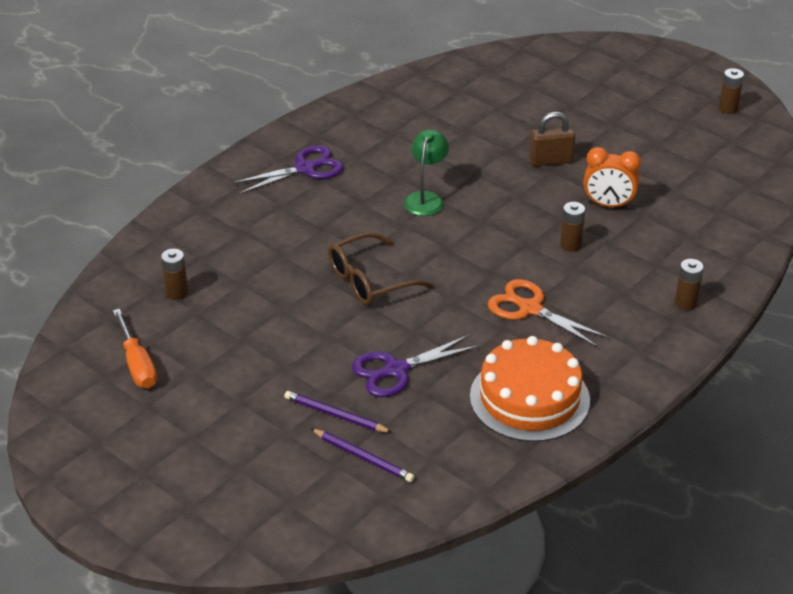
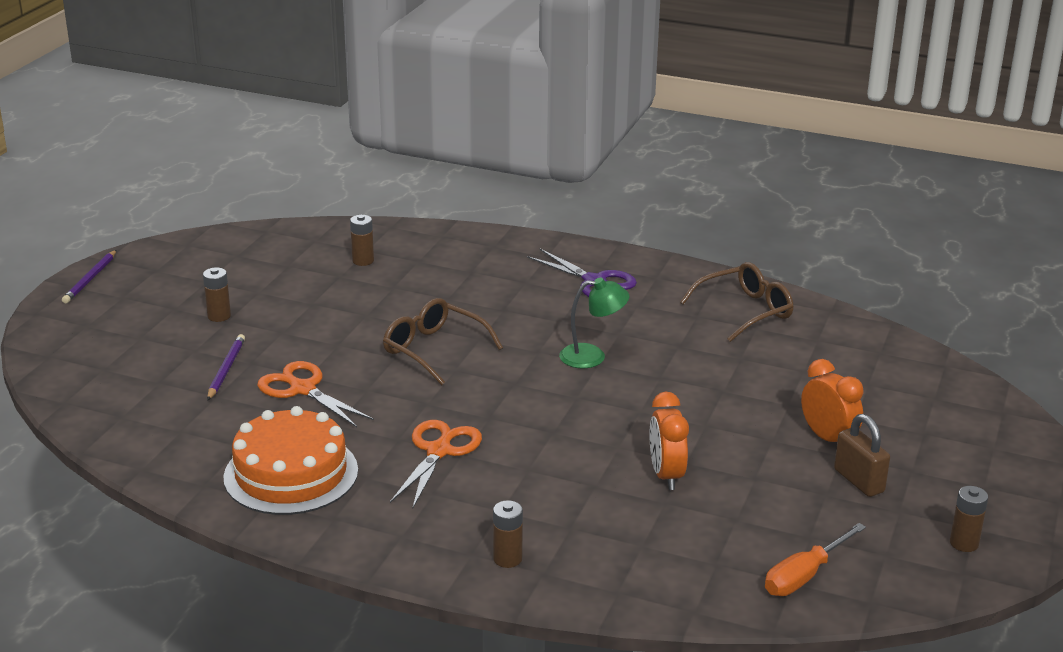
camera: 70 degrees right, 10 degrees down
orange screwdriver [113,309,157,388] -> orange screwdriver moved to [765,523,866,596]
purple pencil [310,428,415,482] -> purple pencil moved to [62,250,116,303]
purple scissors [352,335,479,397] -> orange scissors [257,361,374,427]
brown padlock [529,112,576,166] -> brown padlock moved to [834,414,890,497]
brown battery [560,202,585,252] -> brown battery moved to [203,267,231,322]
none -> brown glasses [680,262,794,342]
none -> orange clock [801,359,864,442]

